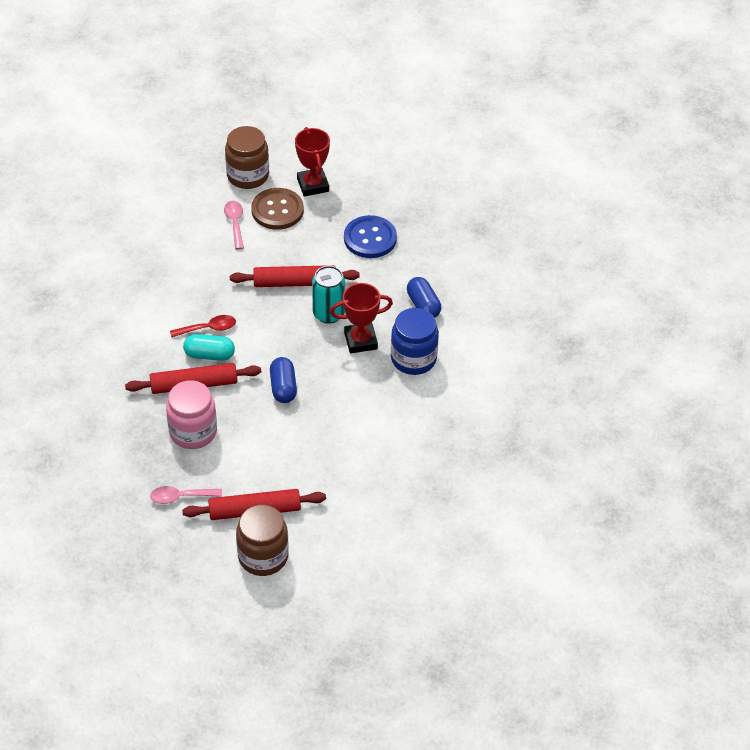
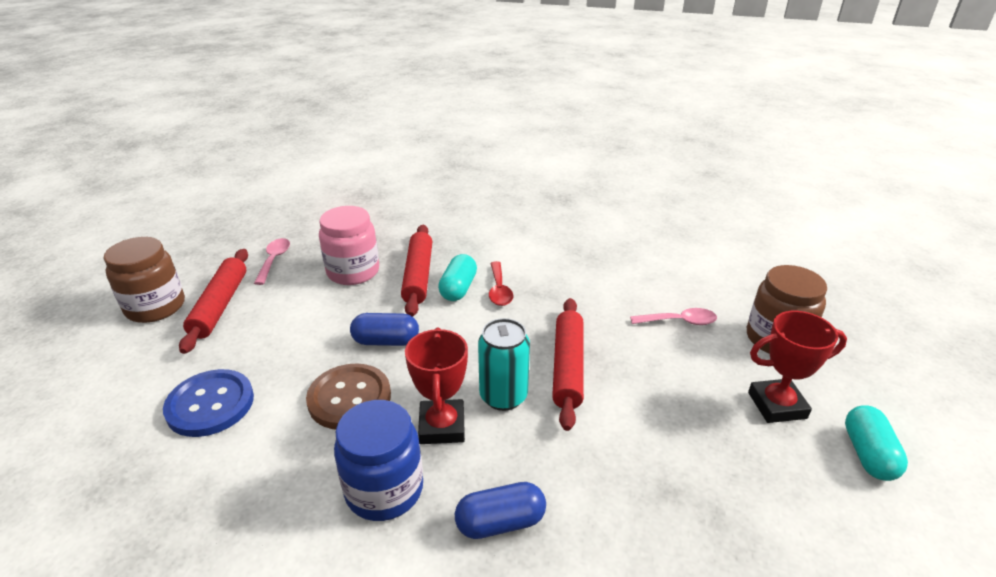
camera: 100 degrees right, 15 degrees down
brown button [251,188,304,230] -> brown button moved to [306,363,391,429]
blue button [344,215,397,258] -> blue button moved to [163,369,254,437]
none -> turquoise capsule [845,405,908,481]

